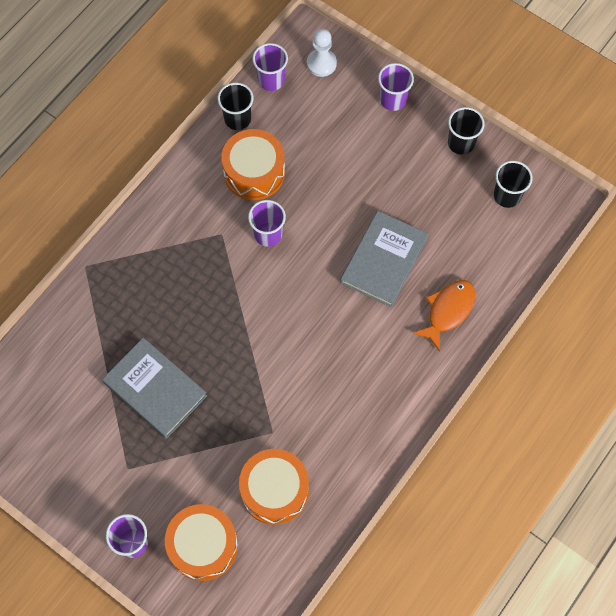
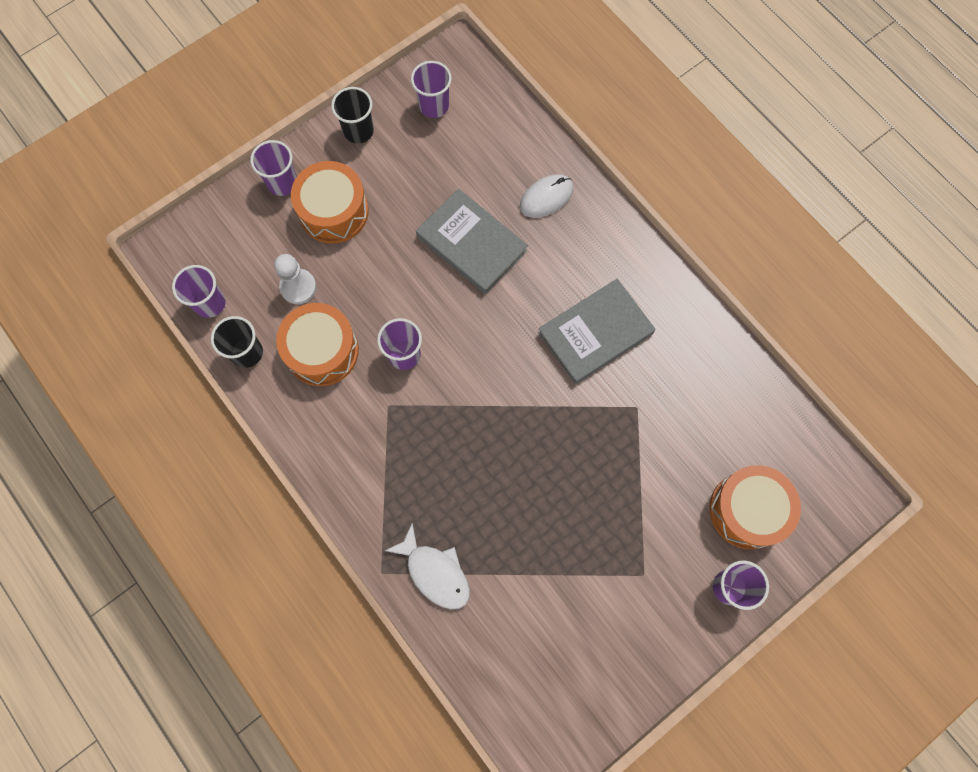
camera: 75 degrees left, 5 degrees up
grey book [102,338,207,439] -> grey book moved to [538,279,655,384]
orange drum [239,449,309,525] -> orange drum moved to [291,161,369,244]
white pawn [307,29,337,77] -> white pawn moved to [274,254,316,304]
orange fish [412,280,475,352] -> white mouse [520,174,573,218]
black cup [494,161,533,208] -> purple cup [411,61,452,118]
none -> white fish [385,523,470,610]

